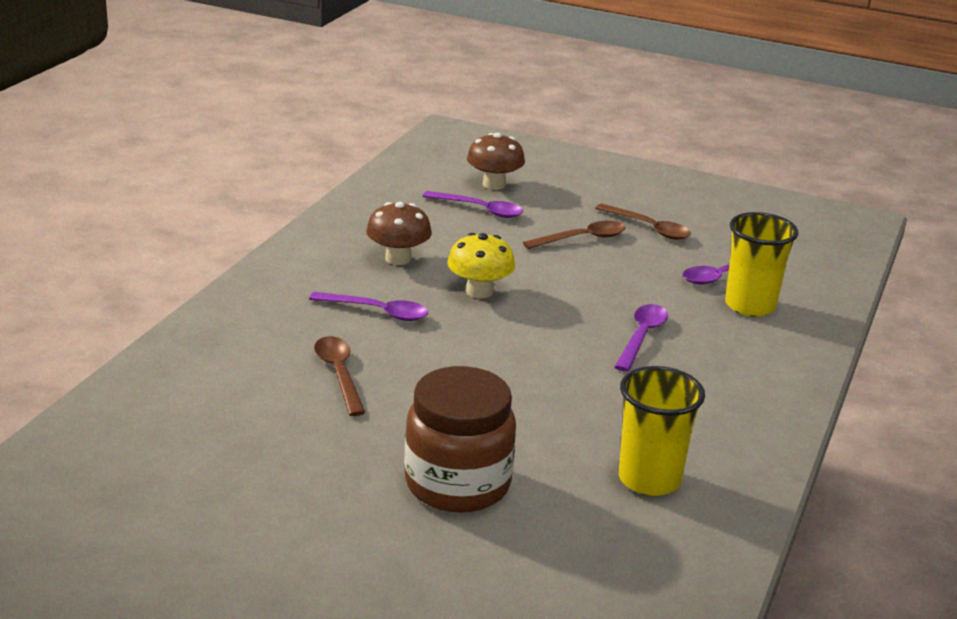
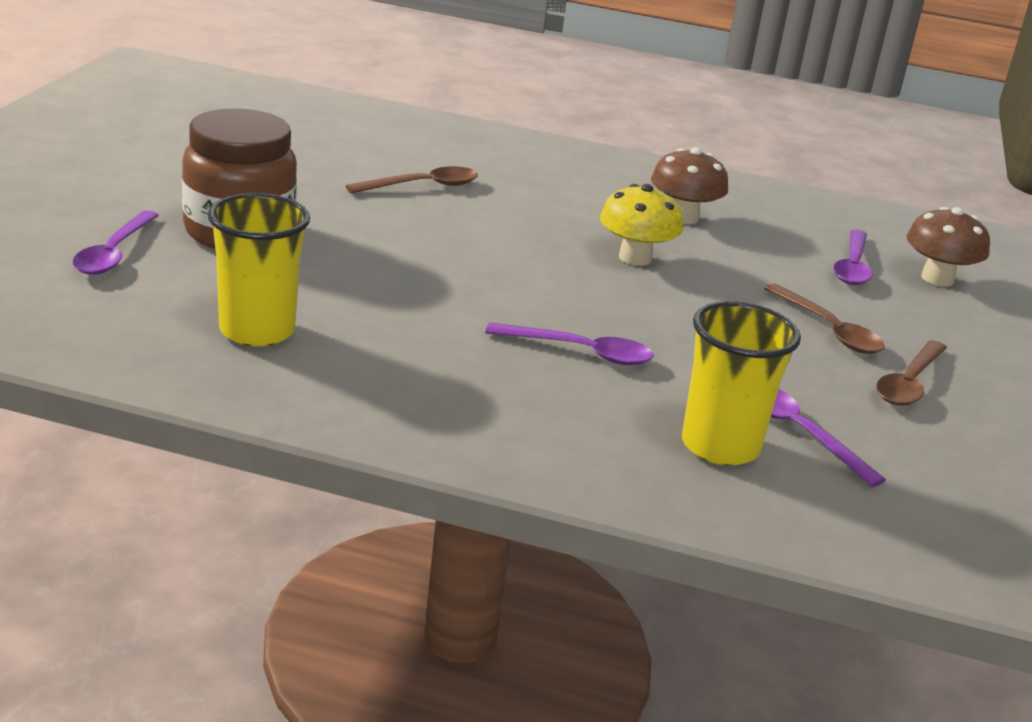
camera: 80 degrees right, 0 degrees up
purple spoon [309,292,428,321] -> purple spoon moved to [72,210,159,275]

